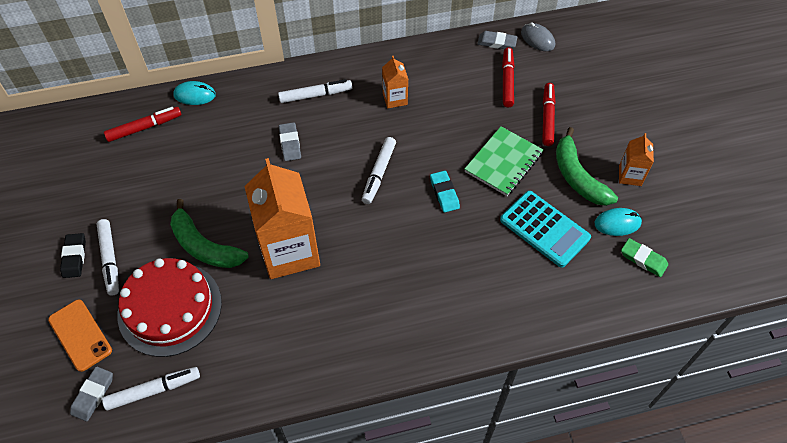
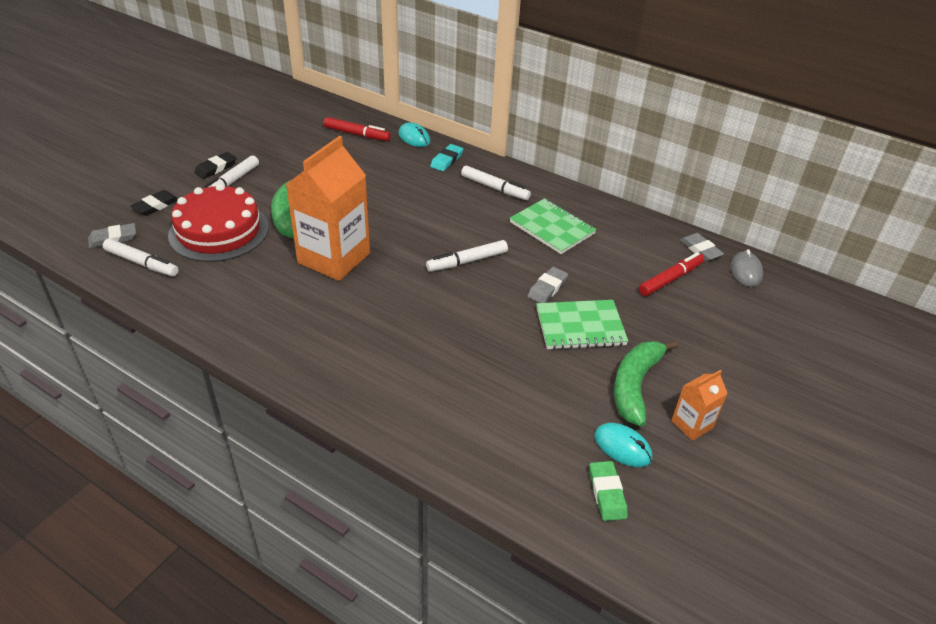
camera: 45 degrees right, 15 degrees down
orange phone [48,299,112,372] -> black eraser [131,190,178,216]
grey eraser [279,122,301,161] -> grey eraser moved to [527,267,568,303]
orange carton [382,56,408,108] -> green notebook [510,198,597,254]
turquoise eraser [430,171,460,213] -> turquoise eraser moved to [430,144,463,171]
turquoise calculator [500,191,591,267] -> none
red marker [542,83,556,146] -> none

